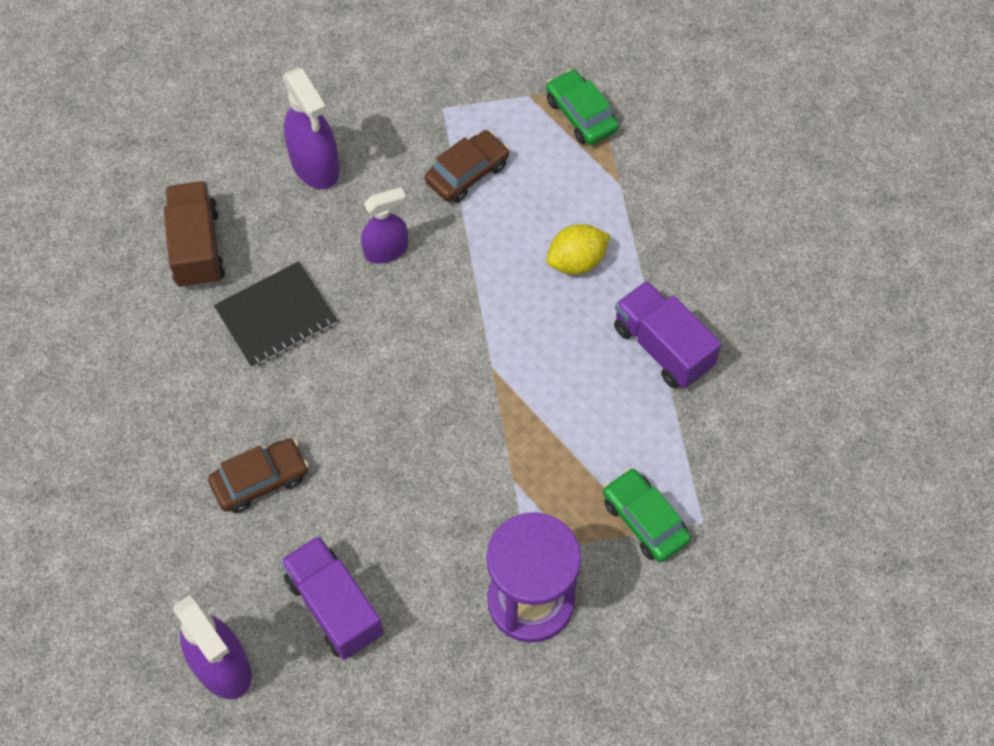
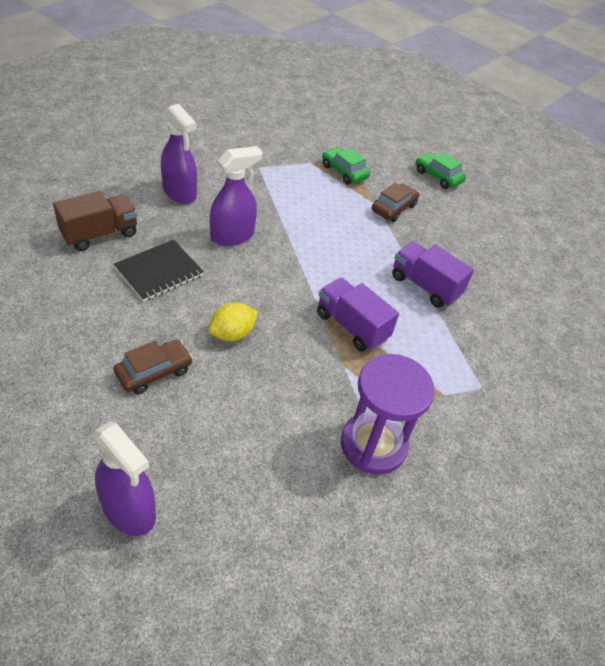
camera: 15 degrees left, 15 degrees down
brown truck [164,181,225,289] -> brown truck turned 75 degrees clockwise [53,191,138,251]
purple truck [280,536,384,660] -> purple truck moved to [317,278,399,352]
purple spray bottle [361,187,408,264] -> purple spray bottle [210,146,263,246], size x1.50
brown car [425,130,509,203] -> brown car moved to [372,183,419,222]
yellow lemon [546,224,611,274] -> yellow lemon moved to [209,302,258,341]
green car [603,468,691,562] -> green car moved to [416,152,466,189]

